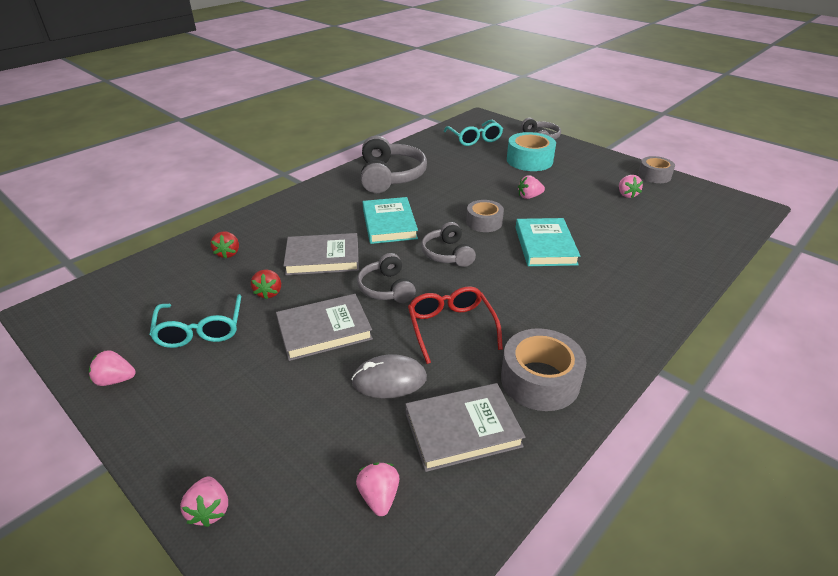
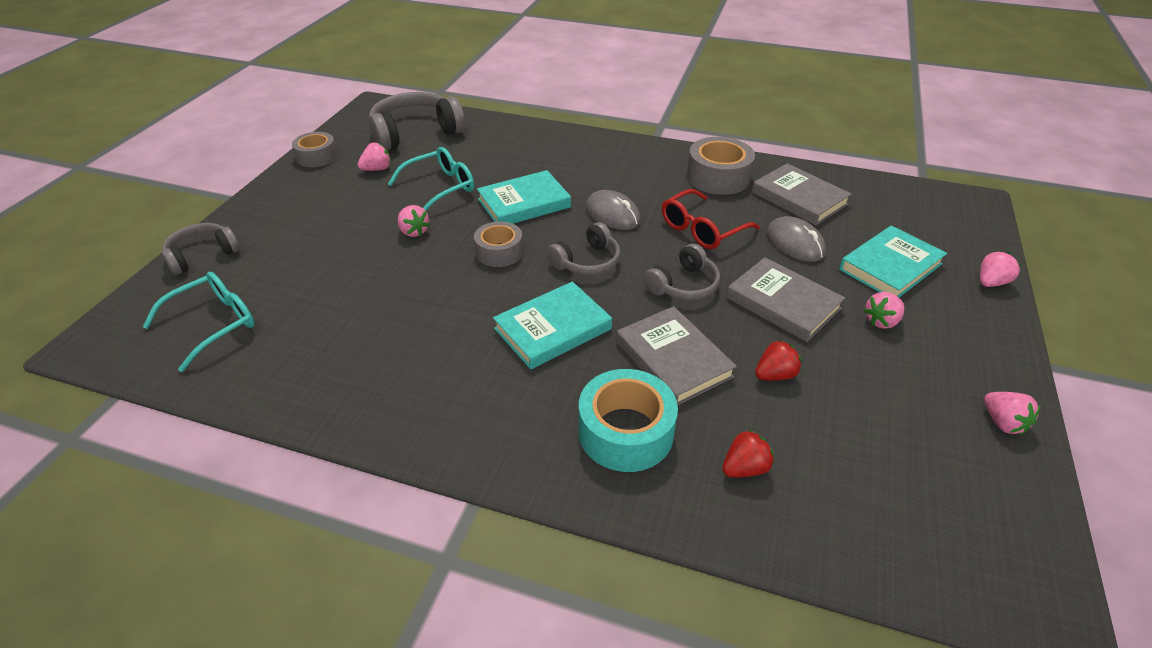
camera: 115 degrees left, 5 degrees up
turquoise glasses [149,294,241,348] -> turquoise glasses moved to [388,147,474,211]
pink strawberry [356,463,399,516] -> pink strawberry moved to [863,292,904,329]
grey headphones [361,136,427,193] -> grey headphones moved to [369,92,465,151]
turquoise tape [507,132,556,171] -> turquoise tape moved to [579,369,678,472]
none -> grey mouse [586,190,641,230]
none -> turquoise book [839,225,947,297]

